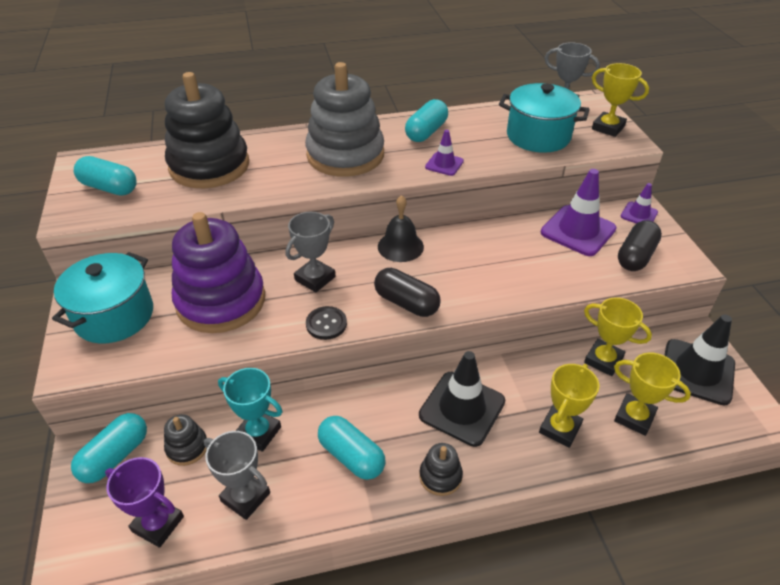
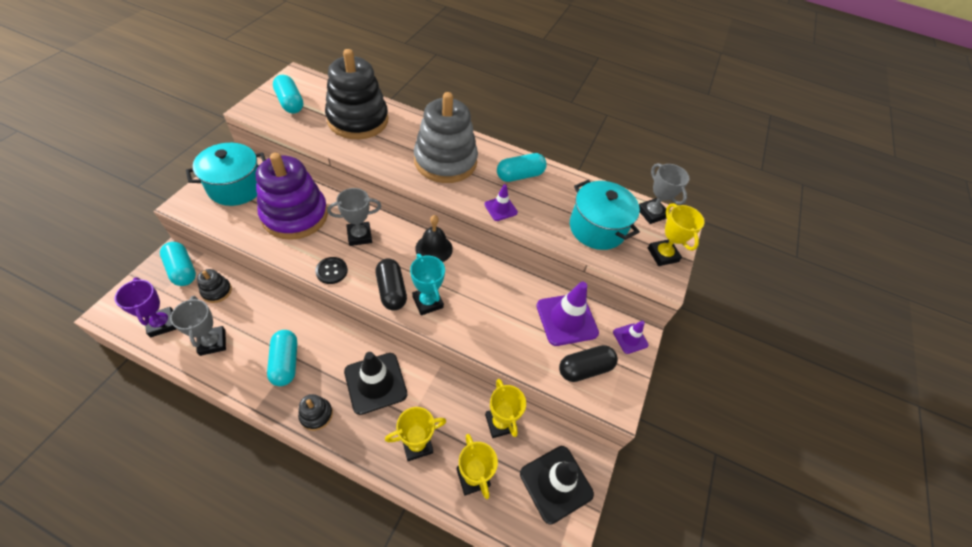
camera: 30 degrees right, 10 degrees up
turquoise capsule [71,413,147,483] -> turquoise capsule turned 75 degrees clockwise [160,242,196,286]
turquoise trophy [218,368,283,452] -> turquoise trophy moved to [410,254,445,316]

